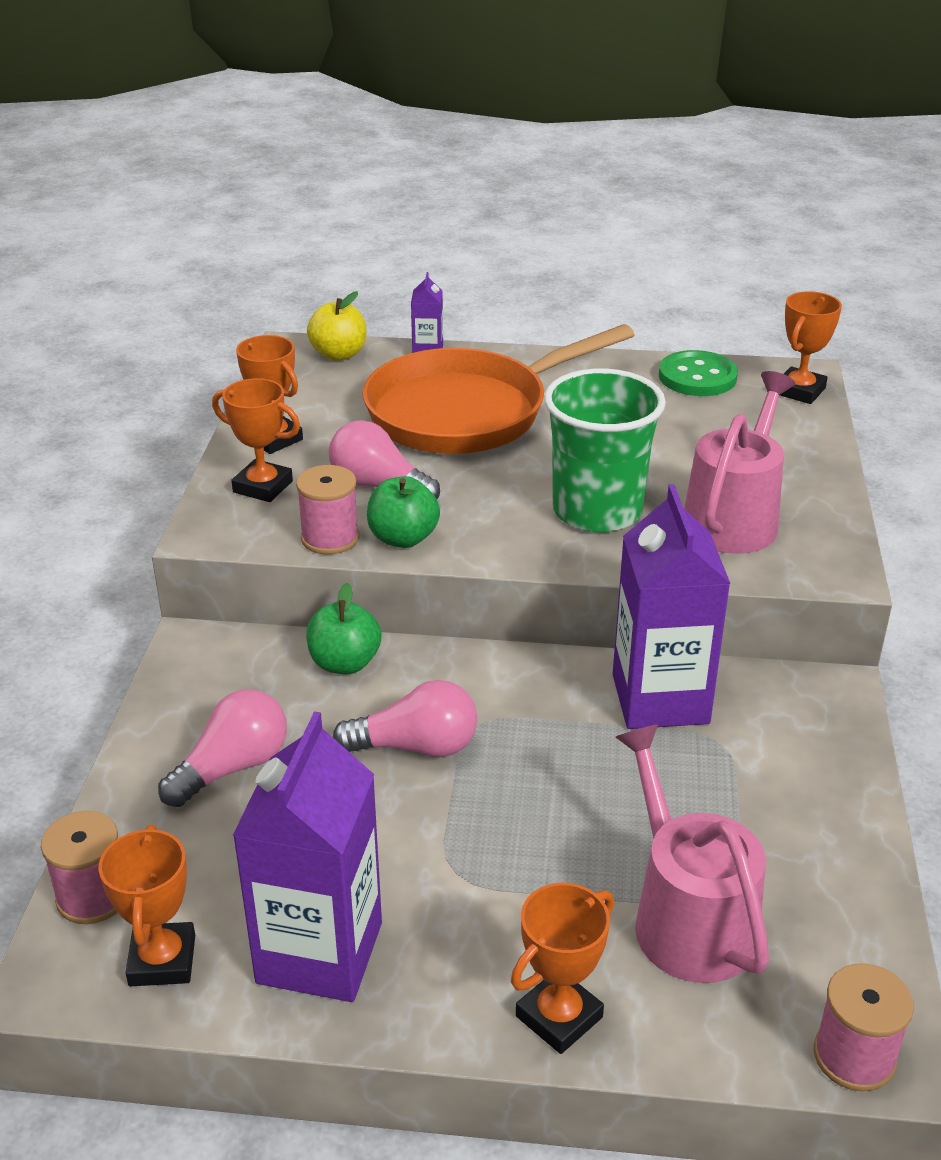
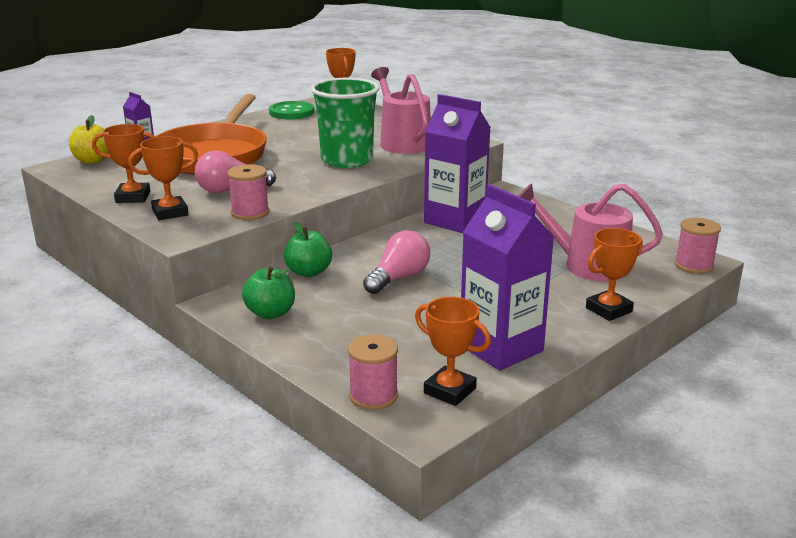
camera: 50 degrees left, 10 degrees down
pink light bulb [158,689,287,807] -> none
green apple [367,476,440,548] -> green apple moved to [242,266,295,319]
orange trophy [511,883,614,1054] -> orange trophy turned 60 degrees clockwise [586,228,643,321]

